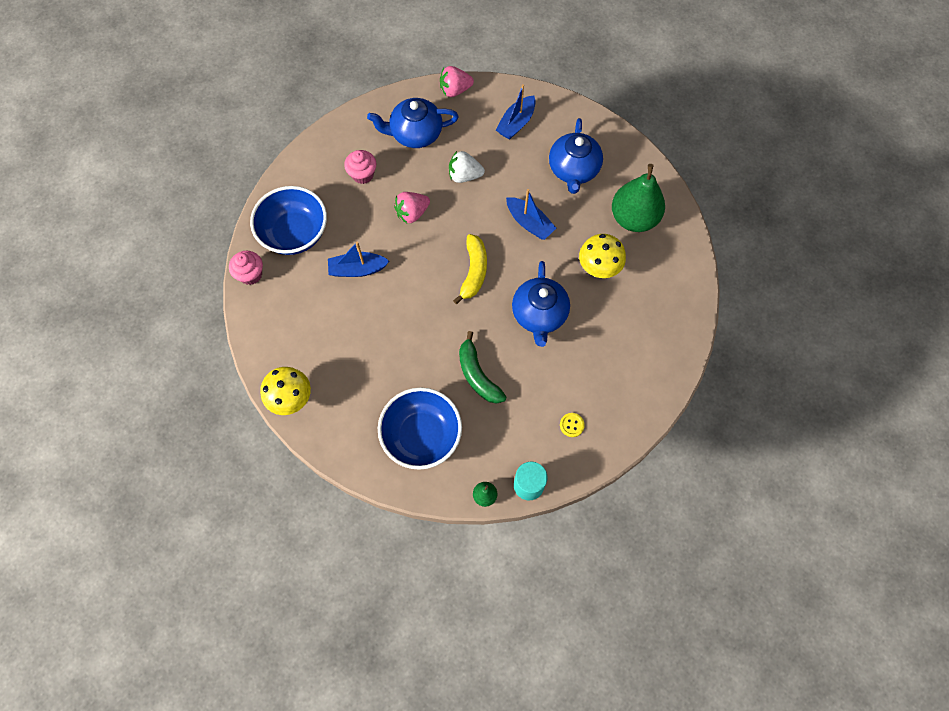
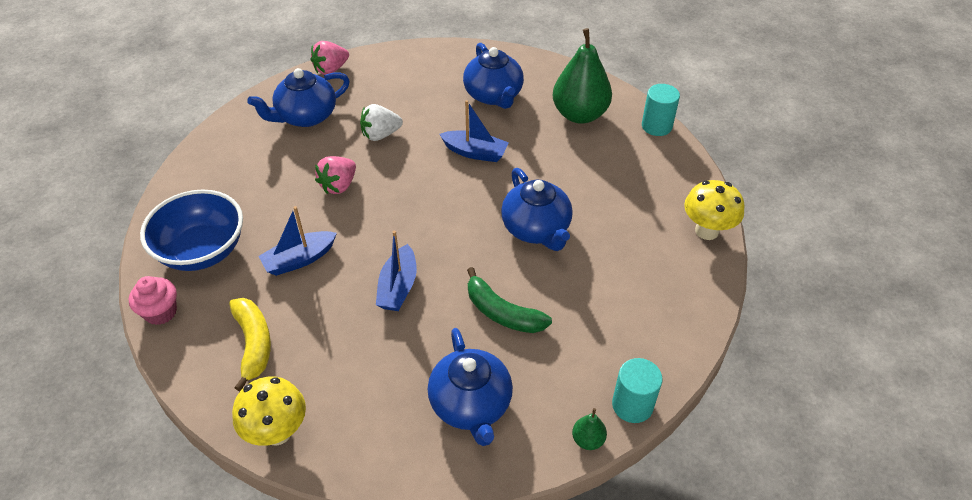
camera: 25 degrees left, 20 degrees down
pink cupcake [344,150,376,184] -> none
blue bowl [378,387,462,470] -> blue teapot [428,328,513,446]
yellow banana [453,234,487,304] -> yellow banana moved to [229,298,271,391]
blue boat [496,84,536,140] -> blue boat moved to [376,231,417,311]
yellow button [560,413,585,437] -> none
yellow mushroom [579,234,626,278] -> yellow mushroom moved to [684,180,744,240]
none -> turquoise cylinder [642,84,680,136]

